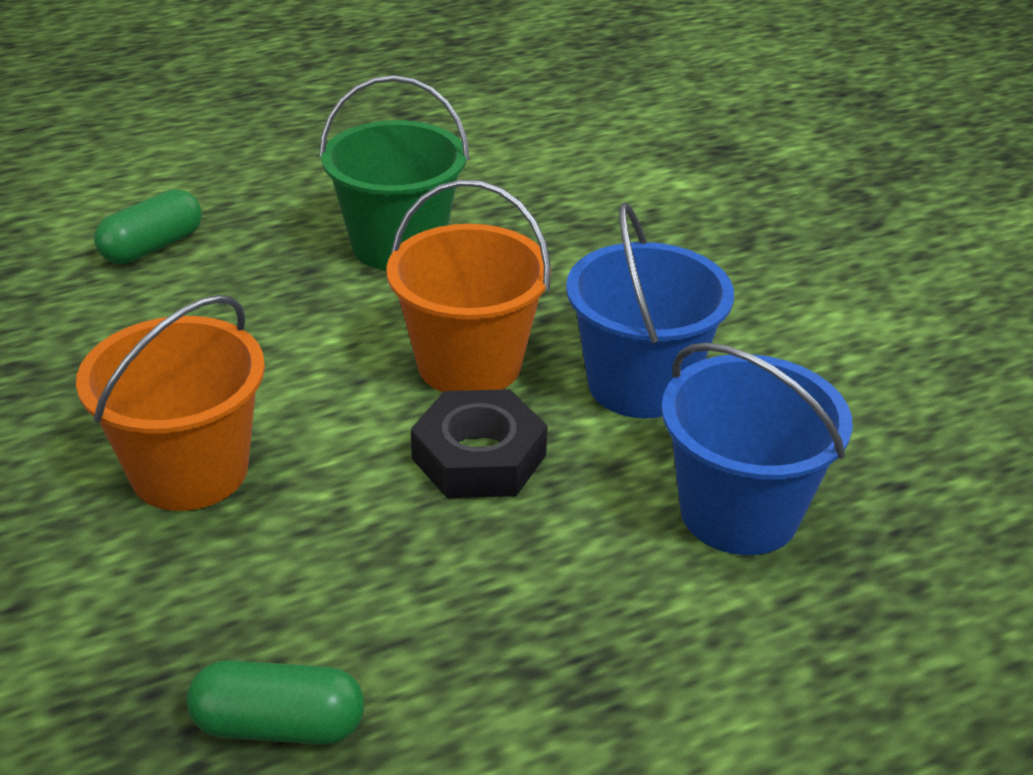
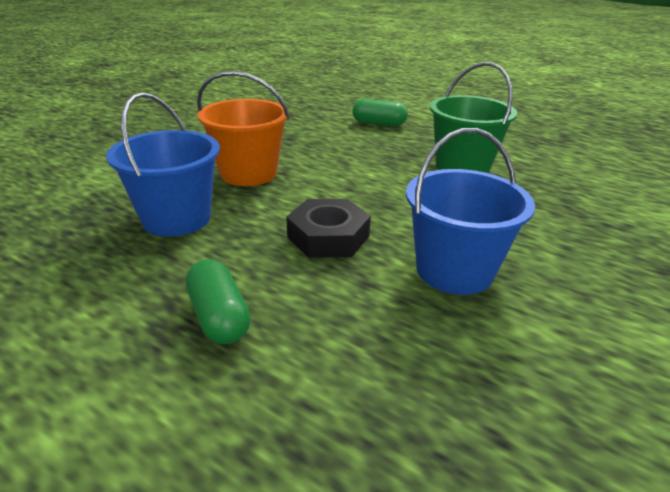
camera: 60 degrees right, 5 degrees down
green capsule [187,660,364,745] -> green capsule moved to [186,259,251,344]
orange bucket [386,180,551,392] -> none
blue bucket [661,342,853,555] -> blue bucket moved to [106,92,220,237]

